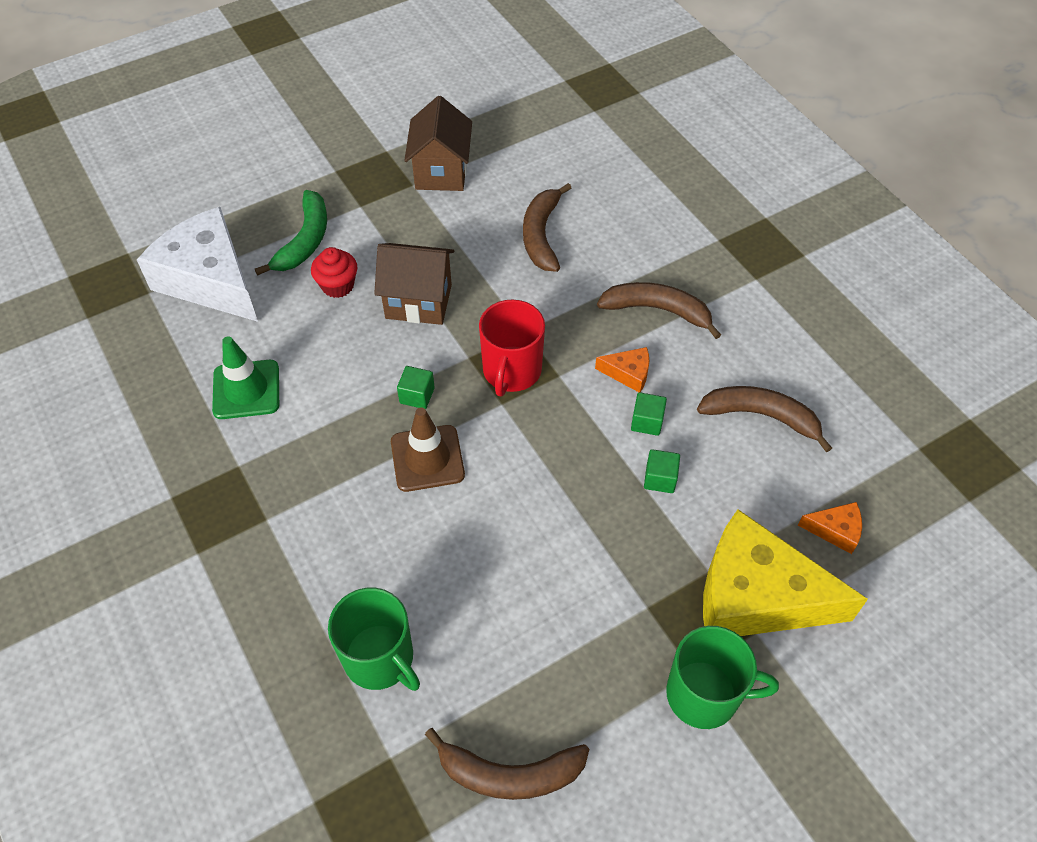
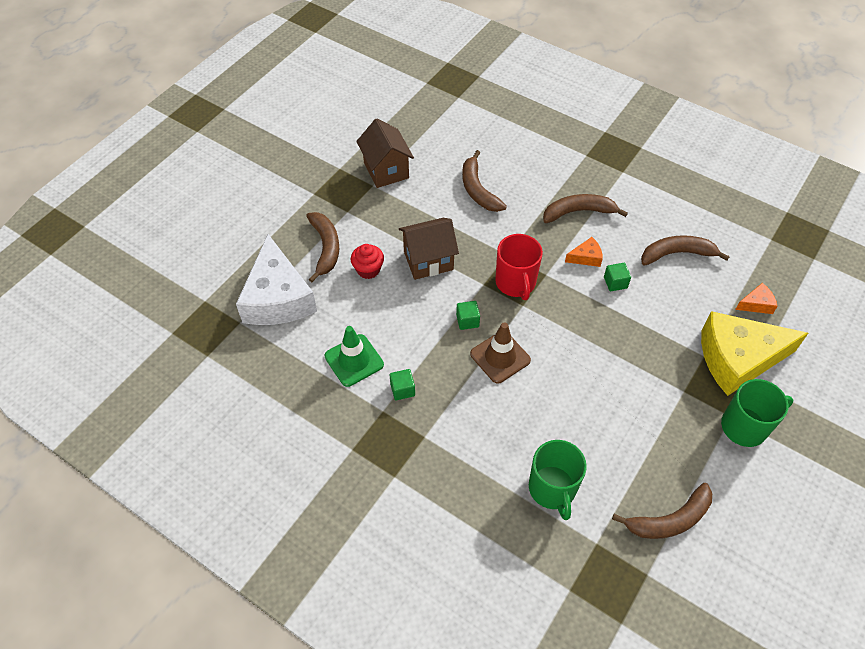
camera: 25 degrees left, 0 degrees up
white cheese [137,207,258,322] -> white cheese turned 120 degrees counterclockwise [236,234,317,325]
green banana [255,190,327,276] -> brown banana [306,212,339,282]
green mug [328,588,420,691] -> green mug turned 60 degrees clockwise [529,440,587,520]
green cube [644,449,680,493] -> green cube moved to [390,369,415,400]

